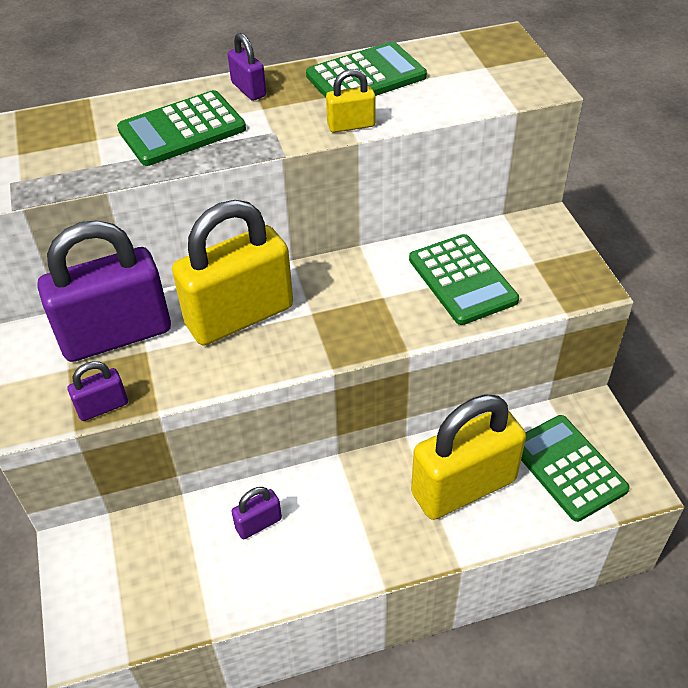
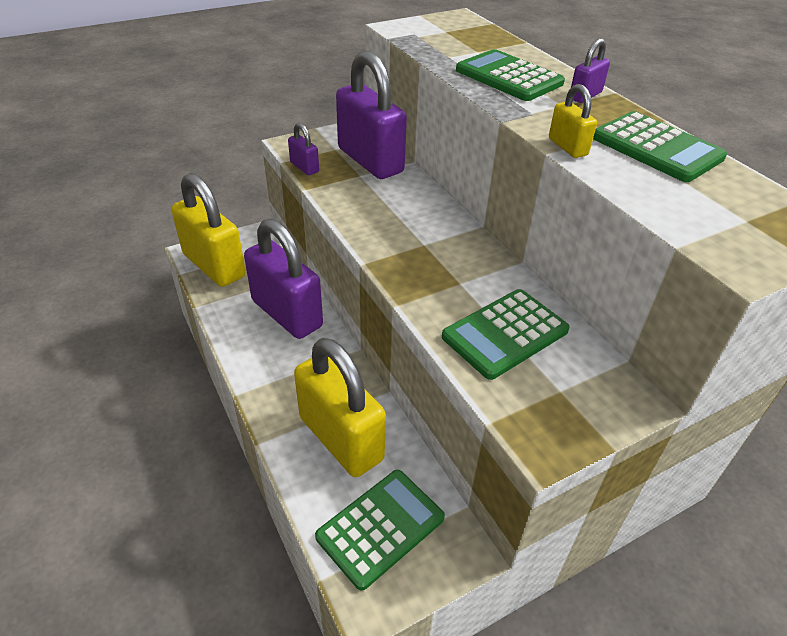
camera: 75 degrees right, 5 degrees down
yellow padlock [172,200,293,345] -> yellow padlock moved to [171,173,246,287]
purple padlock [231,487,282,539] -> purple padlock [244,218,323,339], size x2.33

